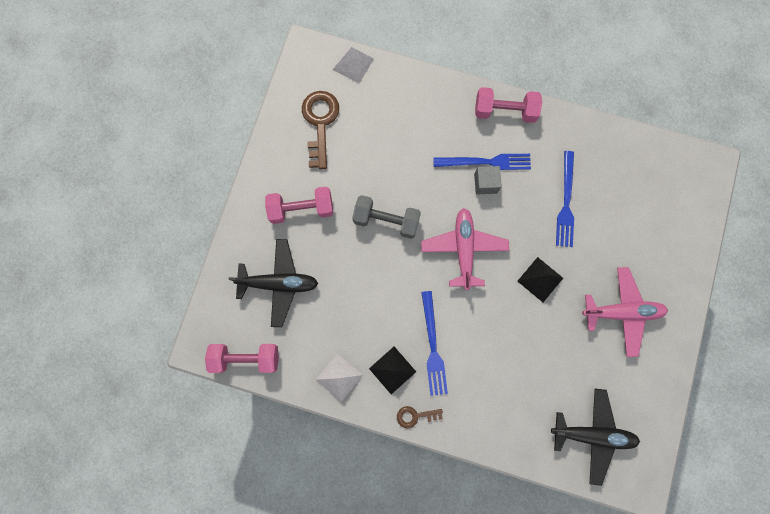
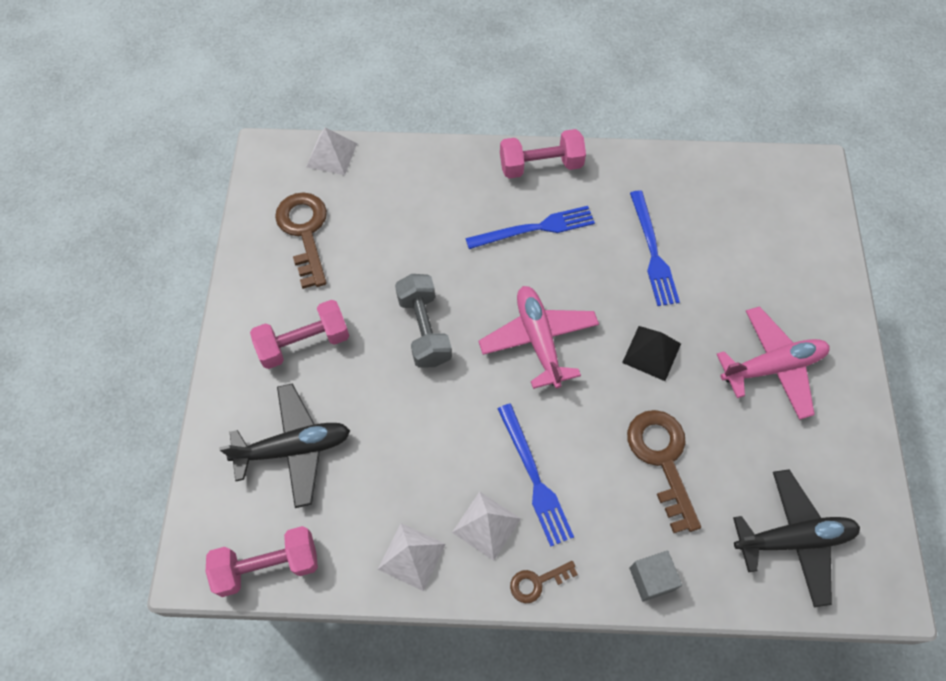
camera: 15 degrees left, 15 degrees down
grey dumbbell [352,195,421,239] -> grey dumbbell turned 75 degrees clockwise [395,274,452,367]
black pyramid [369,347,416,394] -> white pyramid [452,492,521,561]
grey cube [474,166,502,195] -> grey cube moved to [629,551,682,602]
none -> brown key [627,410,701,533]

